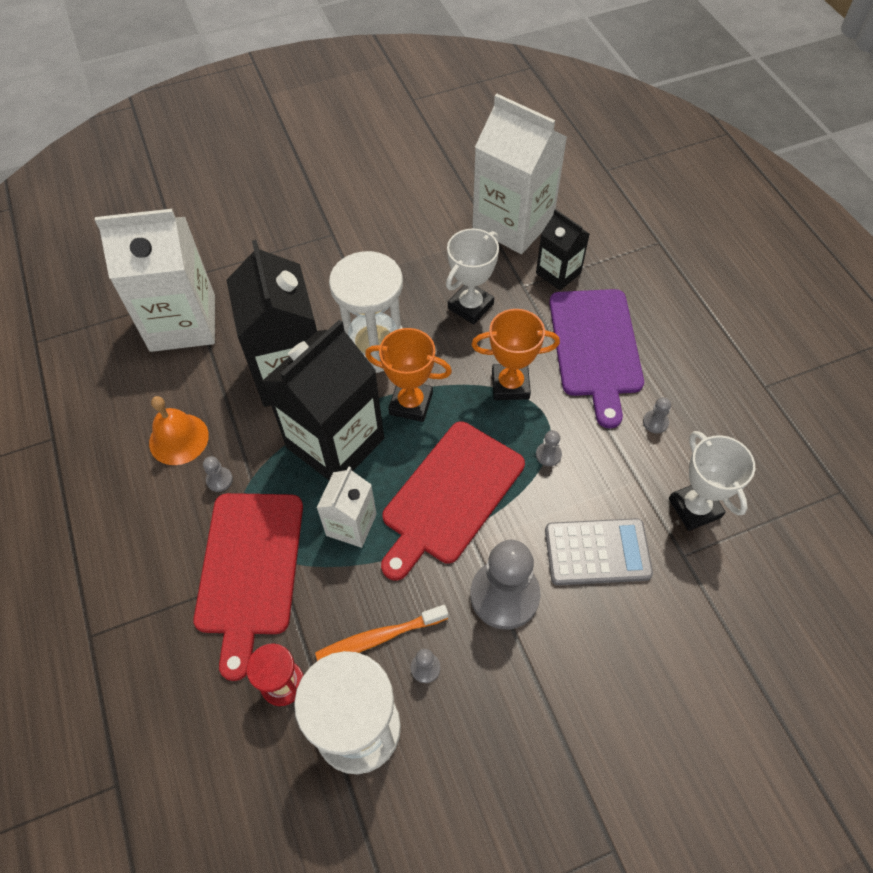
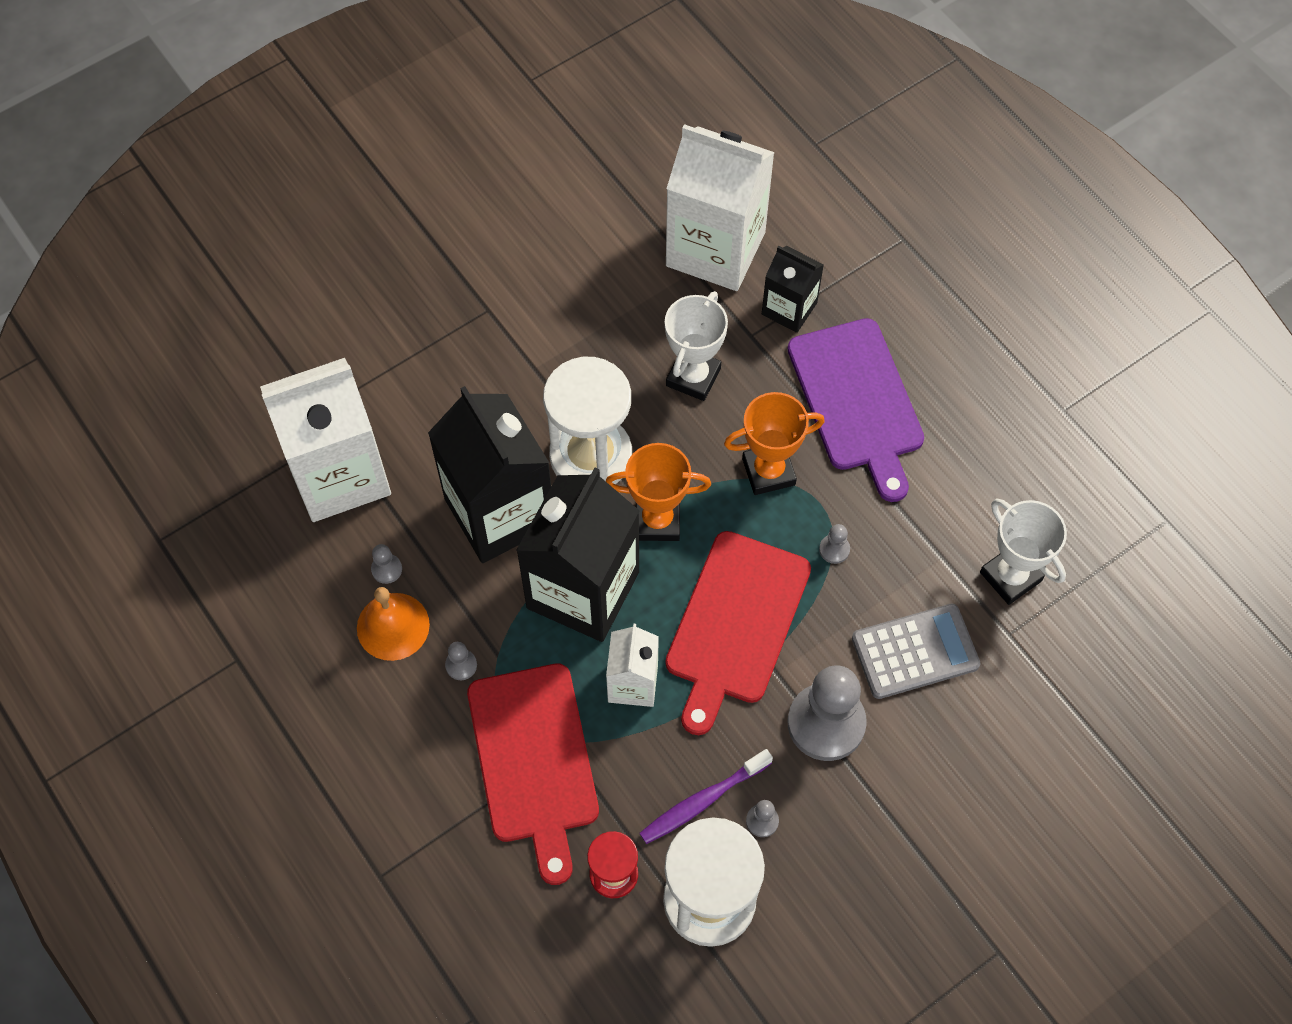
camera: 15 degrees left, 5 degrees up
orange toothbrush [315,605,448,661] -> purple toothbrush [639,749,773,844]
grey pawn [643,397,671,434] -> grey pawn moved to [371,544,402,584]

